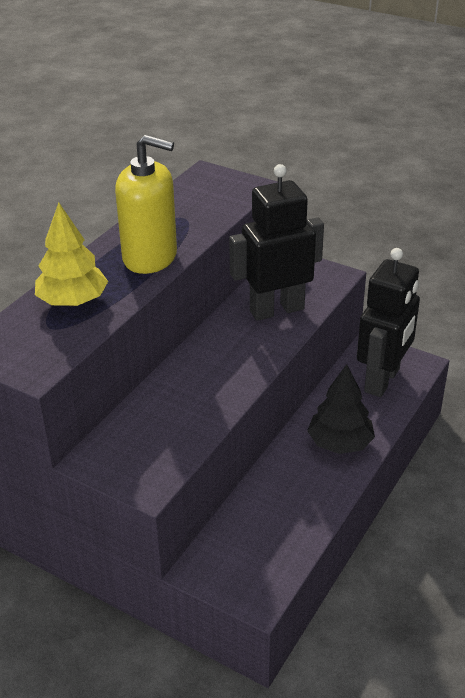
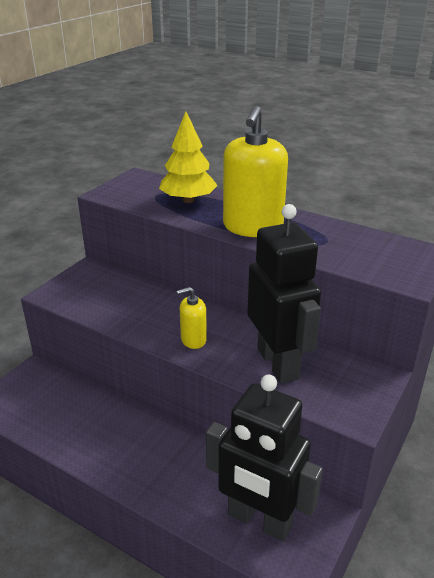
camera: 90 degrees right, 5 degrees down
black tree [307,364,375,454] -> none
none -> yellow soap dispenser [177,287,207,349]

